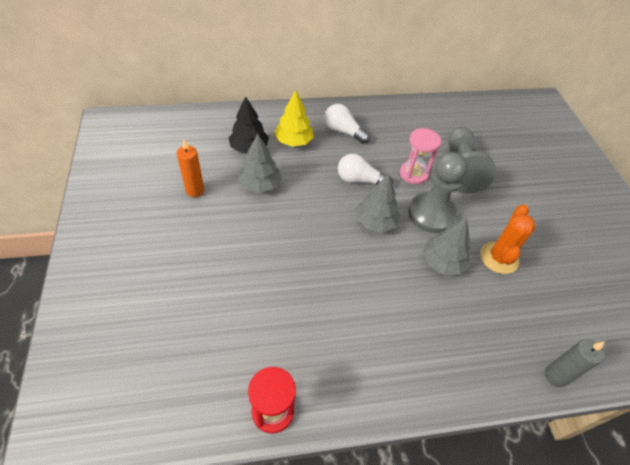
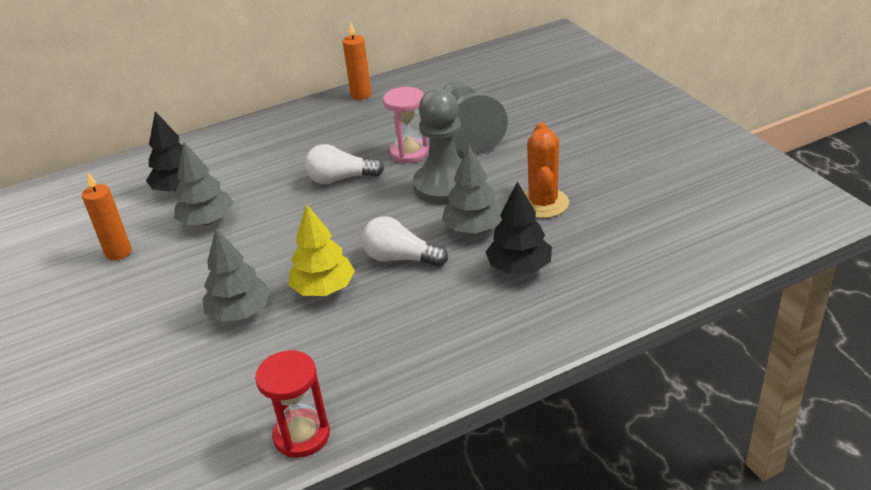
camera: 10 degrees left, 15 degrees down
yellow tree [274,90,314,147] -> yellow tree moved to [289,204,355,296]
white light bulb [324,104,370,144] -> white light bulb moved to [362,216,448,267]
grey tree [356,174,400,233] -> grey tree moved to [202,228,270,322]
grey candle [545,339,605,387] -> none
none -> orange candle [343,22,372,100]
none -> black tree [486,182,552,275]

